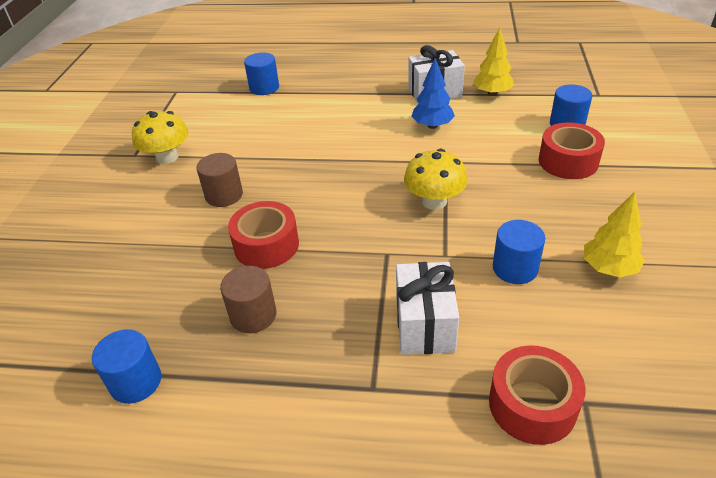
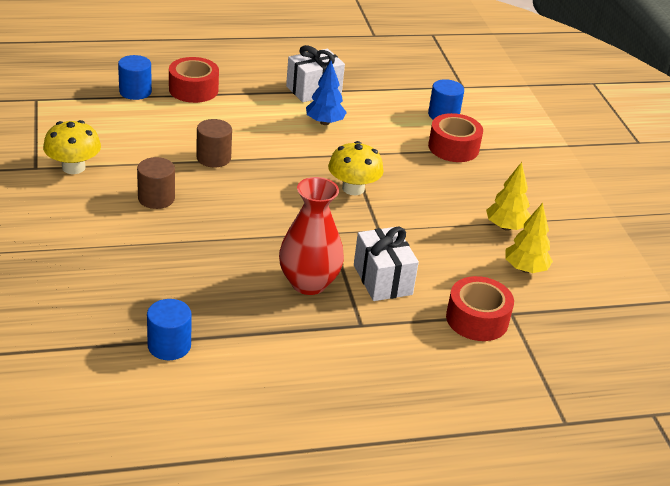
camera: 25 degrees left, 5 degrees down
brown cylinder [220,266,276,333] -> brown cylinder moved to [196,119,232,168]
red tape [228,201,299,269] -> red tape moved to [169,57,219,103]
yellow tree [473,28,514,96] -> yellow tree moved to [505,203,553,273]
blue cylinder [493,220,545,284] -> none
none -> red vase [279,177,344,295]

